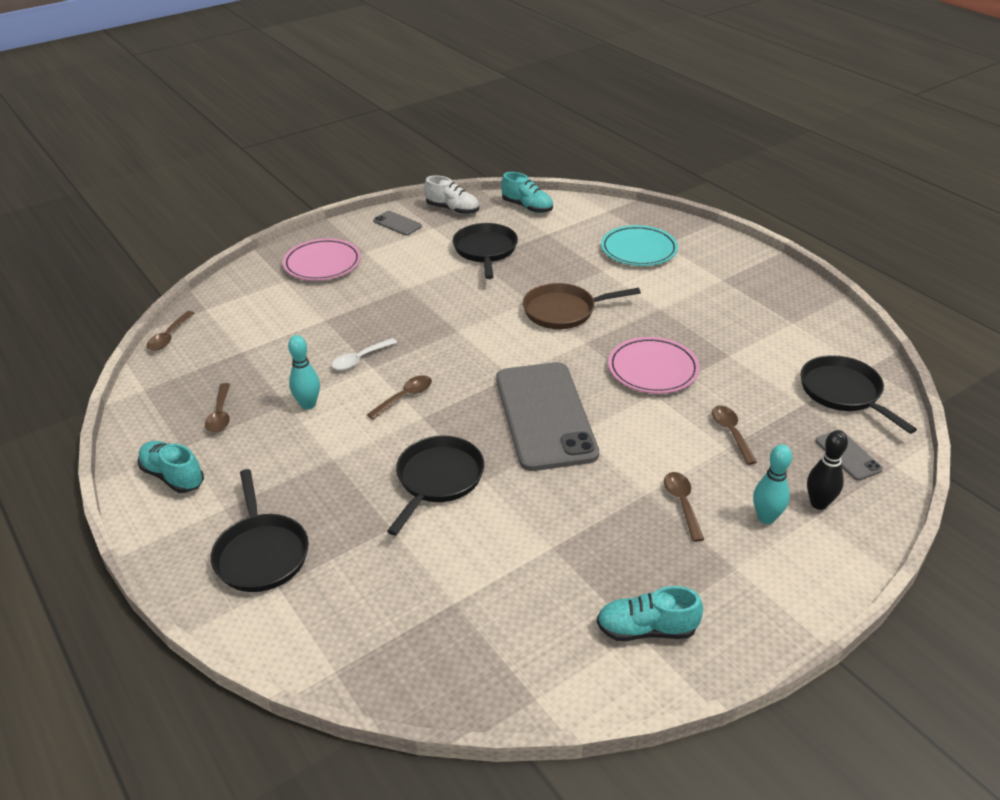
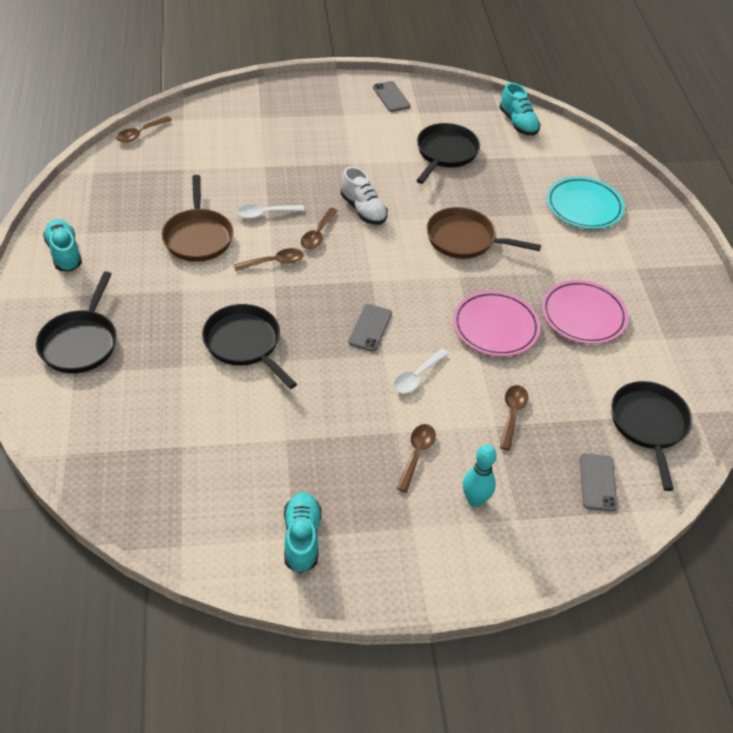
camera: 25 degrees right, 10 degrees up
brown spoon [205,383,230,433] -> brown spoon moved to [301,208,338,249]
pink plate [283,238,361,281] -> pink plate moved to [542,280,628,344]
turquoise bowling pin [288,335,320,410] -> brown pan [162,175,233,262]
black pan [387,436,484,536] -> black pan turned 90 degrees counterclockwise [202,304,297,389]
white shoe [424,175,479,214] -> white shoe moved to [341,166,388,225]
grey phone [496,362,599,471] -> grey phone [348,304,392,352], size x0.42
turquoise shoe [597,586,703,641] -> turquoise shoe turned 60 degrees clockwise [284,492,321,573]
black bowling pin [807,430,848,510] -> none
none -> white spoon [393,349,449,394]

